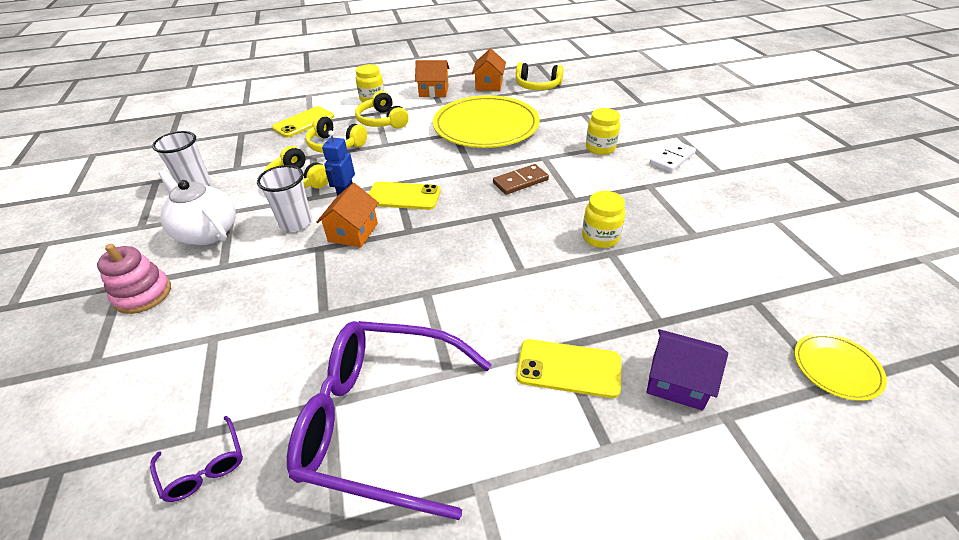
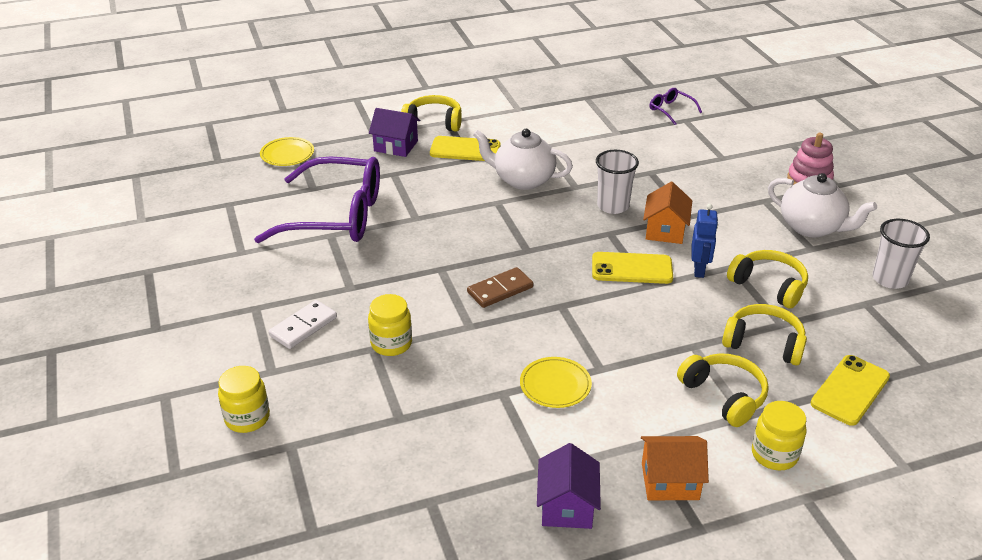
camera: 175 degrees right, 5 degrees down
white cup [257,165,312,232] -> white cup moved to [596,150,639,214]
purple glasses [287,321,492,520] -> purple glasses moved to [254,157,380,243]
yellow plate [433,95,540,148] -> yellow plate [520,357,592,408], size x0.44
orange house [472,48,506,91] -> purple house [537,443,601,529]
yellow headphones [516,63,564,90] -> yellow headphones moved to [401,95,462,132]
yellow jar [582,191,625,248] -> yellow jar moved to [218,366,270,433]
none -> white teapot [473,129,573,190]

